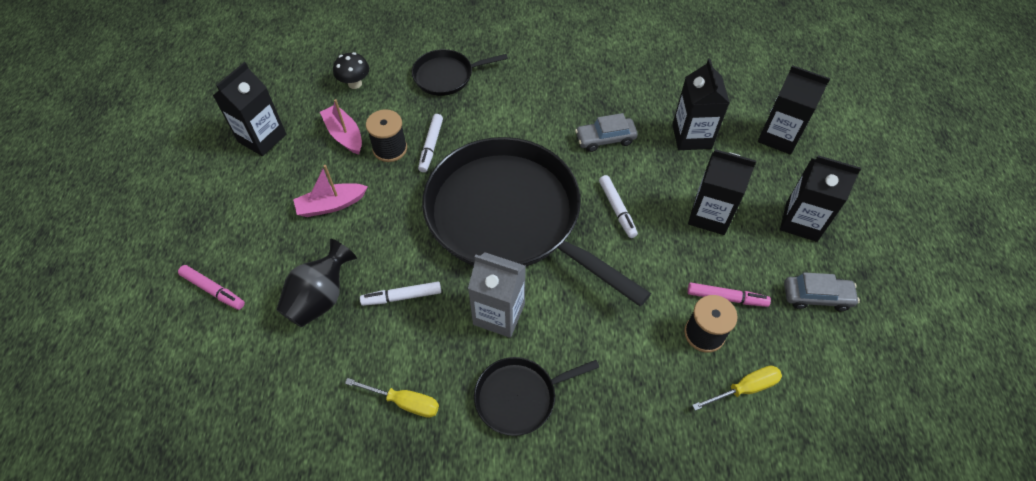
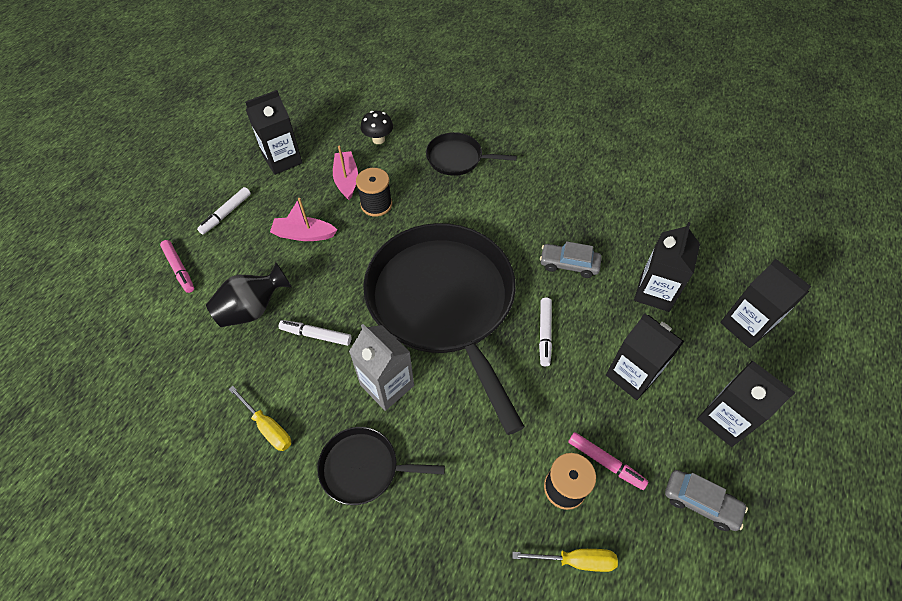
camera: 25 degrees right, 0 degrees up
white marker [418,114,443,172] -> white marker moved to [197,187,251,234]

